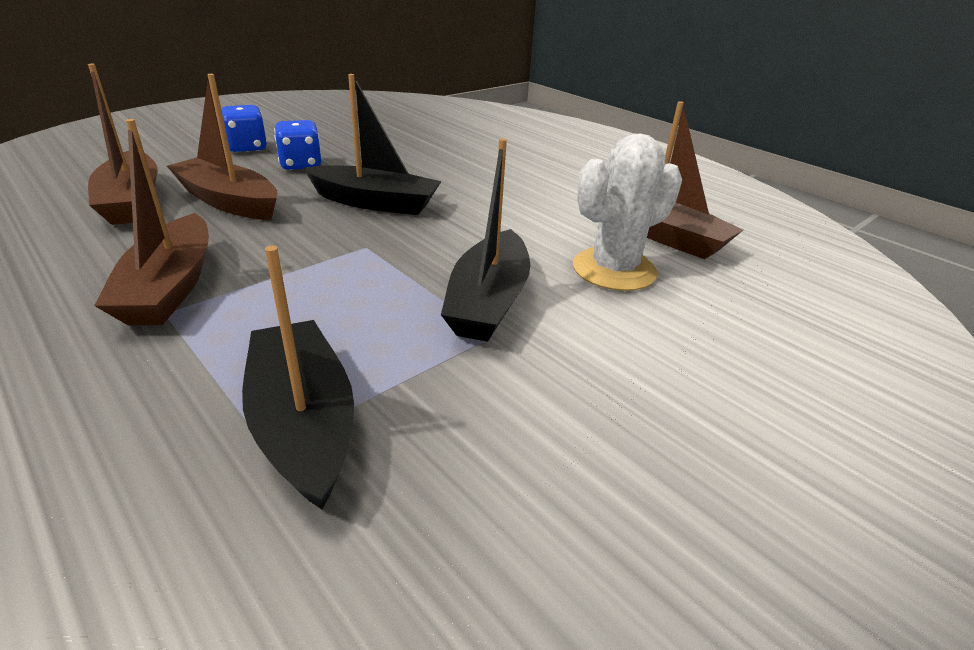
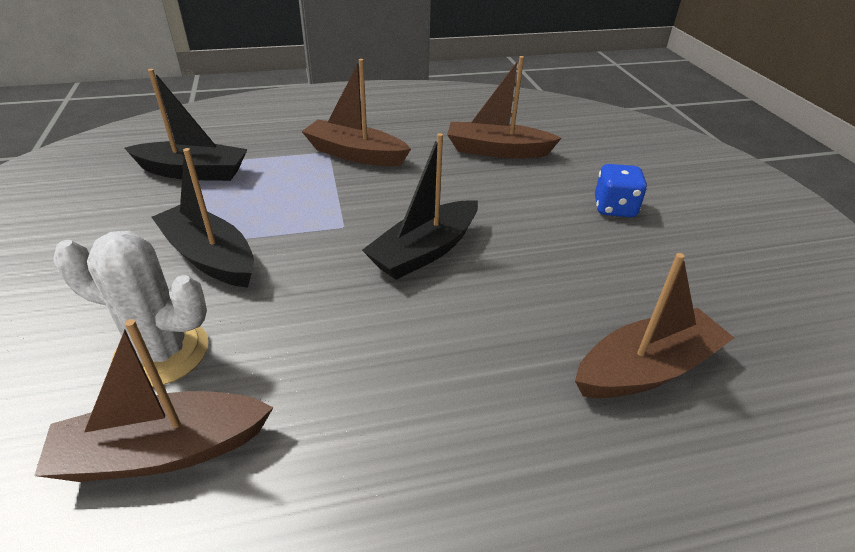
camera: 120 degrees right, 5 degrees up
brown boat [167,74,277,220] -> brown boat moved to [575,253,734,398]
blue dice [274,120,321,170] -> none
white cactus [573,134,682,291] -> white cactus turned 75 degrees counterclockwise [53,231,208,387]

